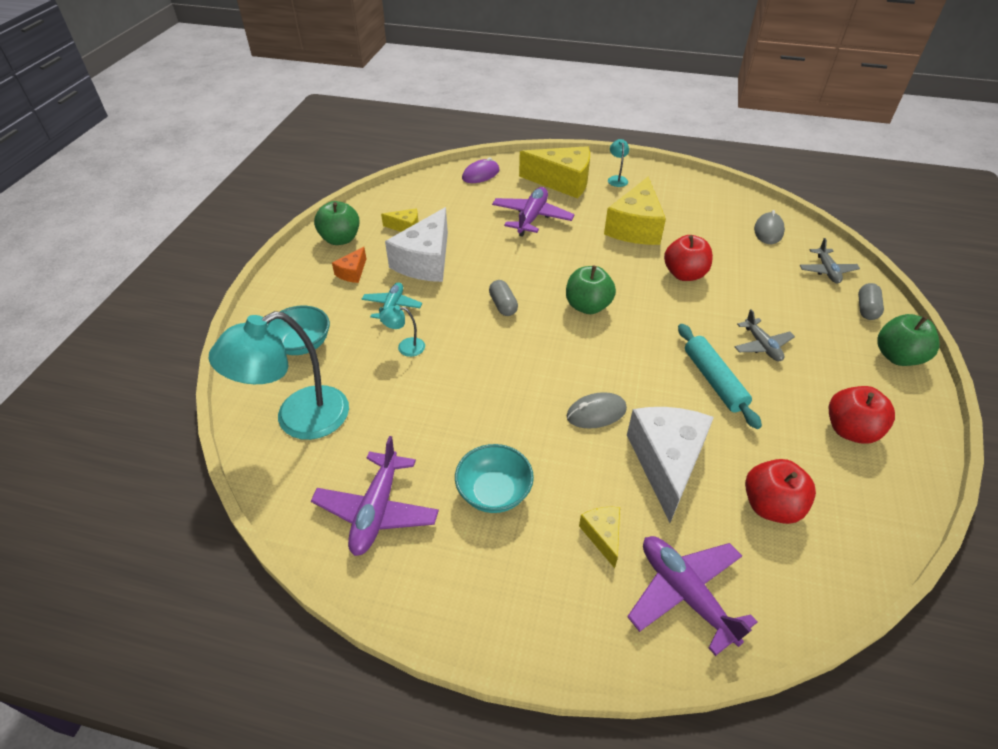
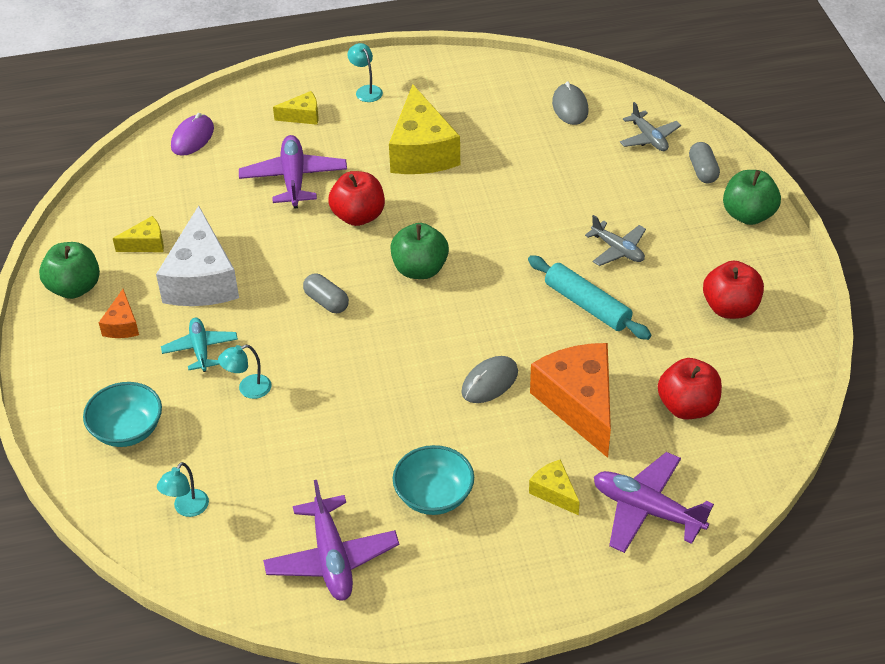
camera: 25 degrees left, 0 degrees up
turquoise lamp [209,311,349,440] -> turquoise lamp [157,462,209,517], size x0.42
yellow cheese [519,146,590,199] -> yellow cheese [273,91,318,125], size x0.48
white cheese [627,407,714,523] -> orange cheese [530,343,611,458]
red apple [664,235,713,281] -> red apple moved to [328,171,385,226]

